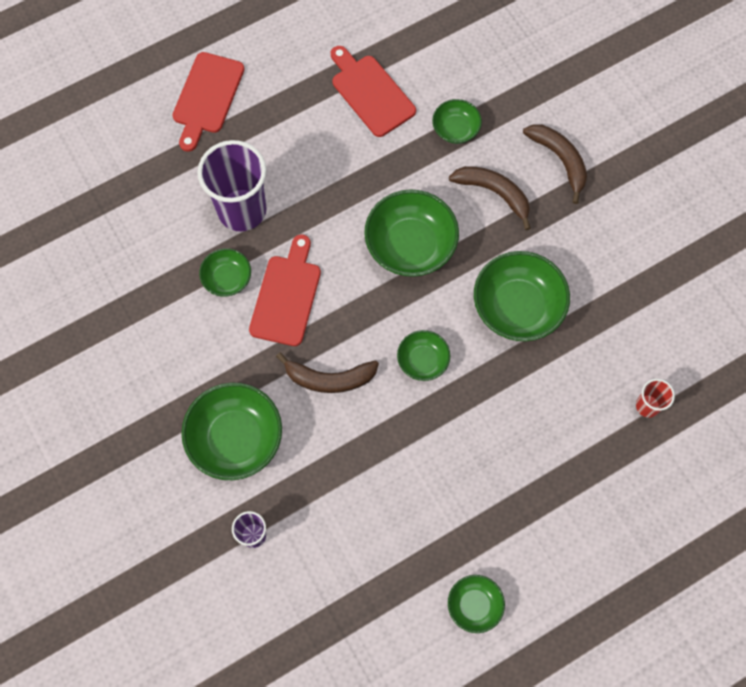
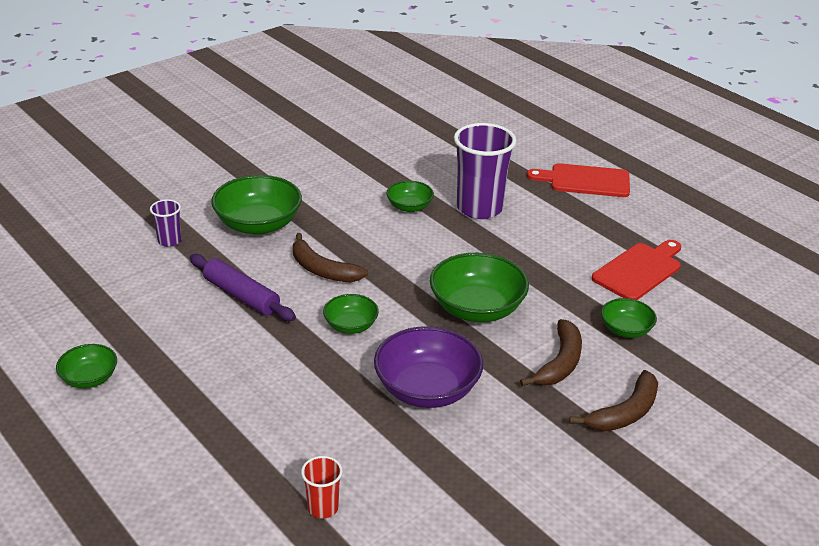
camera: 80 degrees right, 35 degrees down
red cutting board [249,234,321,346] -> none
brown banana [276,352,379,393] -> brown banana turned 45 degrees counterclockwise [293,233,368,282]
green bowl [474,251,570,342] -> purple bowl [374,326,483,408]
none -> purple rolling pin [190,254,296,321]

